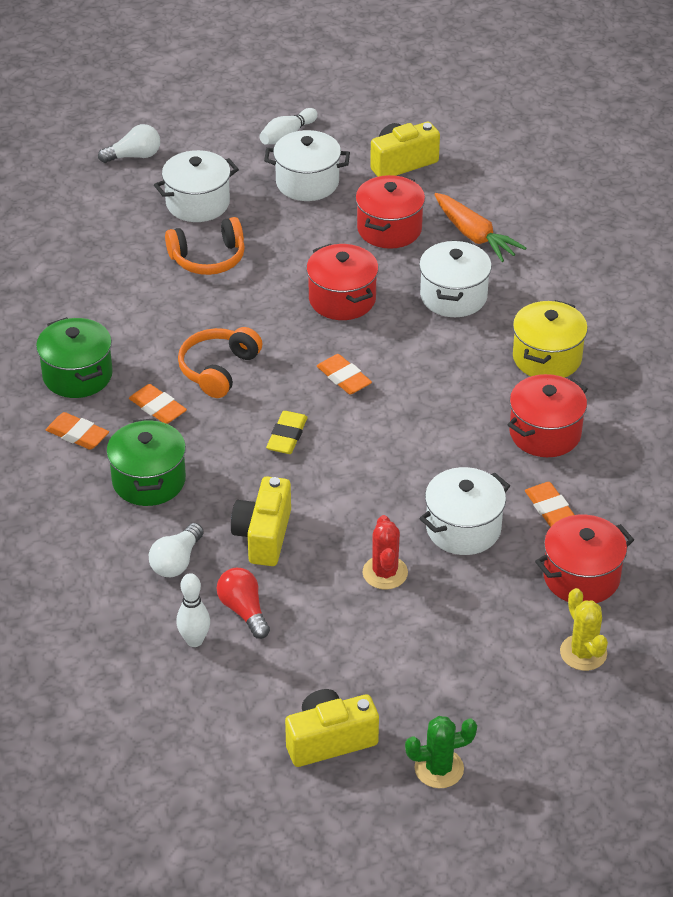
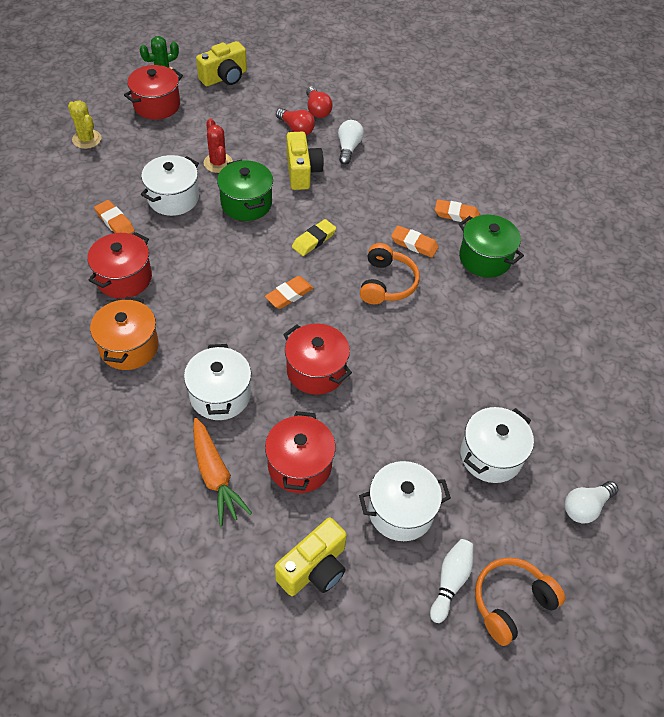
camera: 160 degrees right, 10 degrees up
green pot [106,418,186,506] -> green pot moved to [217,159,273,221]
orange headphones [165,217,245,275] -> orange headphones moved to [475,557,565,646]
white bowling pin [176,573,210,647] -> red light bulb [306,87,333,118]
yellow eraser [266,411,308,454] -> yellow eraser turned 45 degrees clockwise [292,219,336,256]
orange eraser [317,354,372,395] -> orange eraser turned 75 degrees counterclockwise [265,276,313,309]
orange carrot [434,193,526,262] -> orange carrot turned 150 degrees counterclockwise [193,418,252,526]
yellow pot [513,300,588,378] -> orange pot [90,297,159,370]
red pot [535,515,634,603] -> red pot moved to [124,65,183,120]

